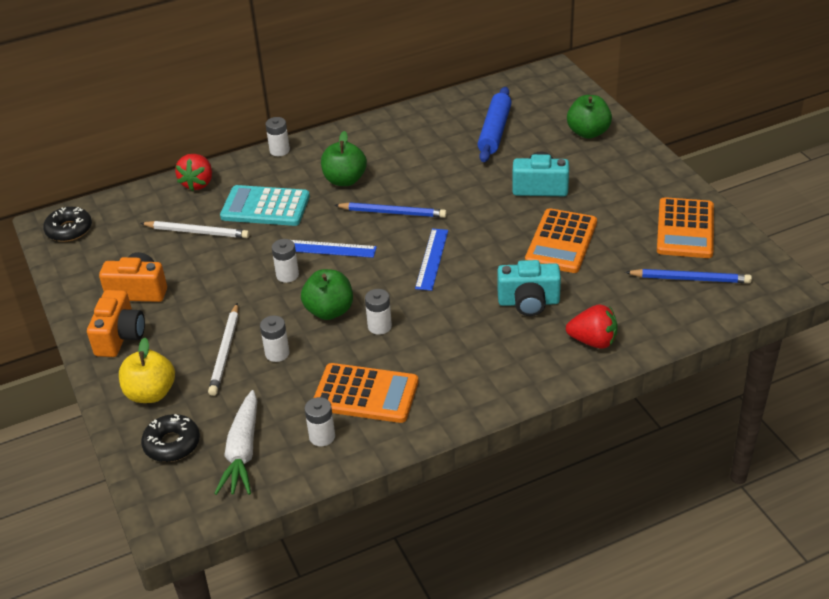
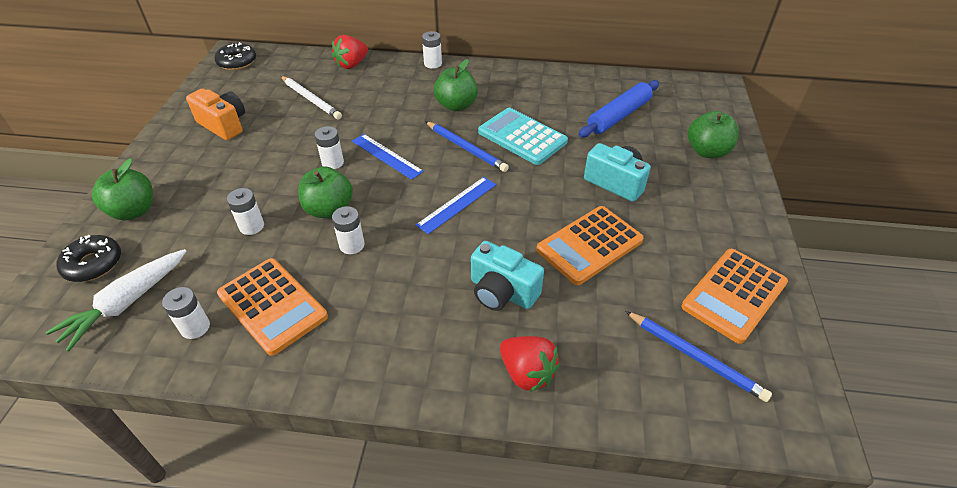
camera: 30 degrees right, 5 degrees up
orange camera [87,290,145,357] -> none
yellow apple [119,337,175,403] -> green apple [92,158,153,220]
white pencil [208,303,238,396] -> none
turquoise calculator [220,185,310,226] -> turquoise calculator moved to [478,108,568,165]

